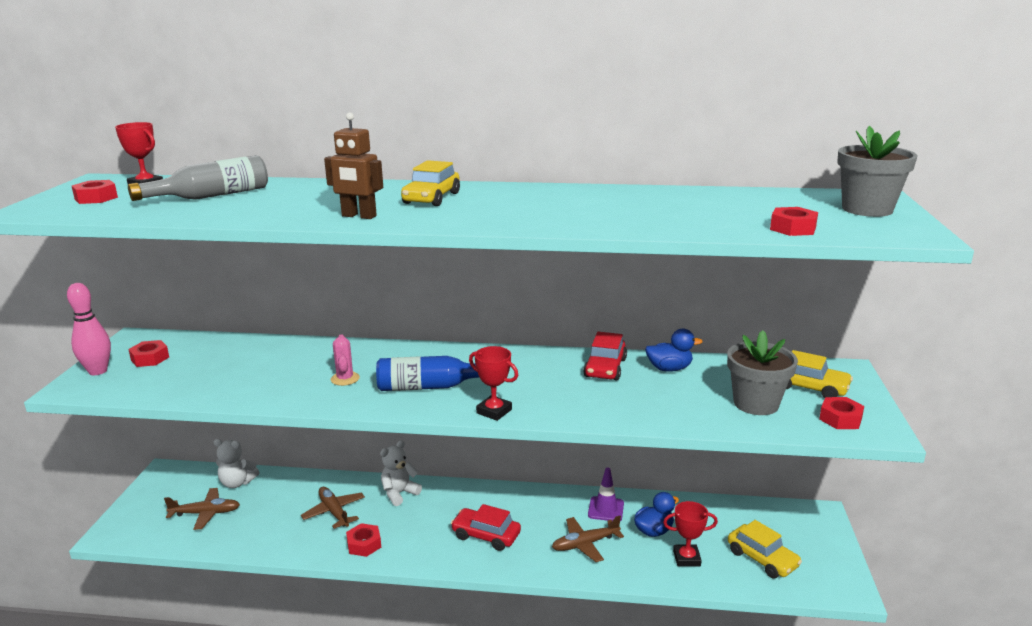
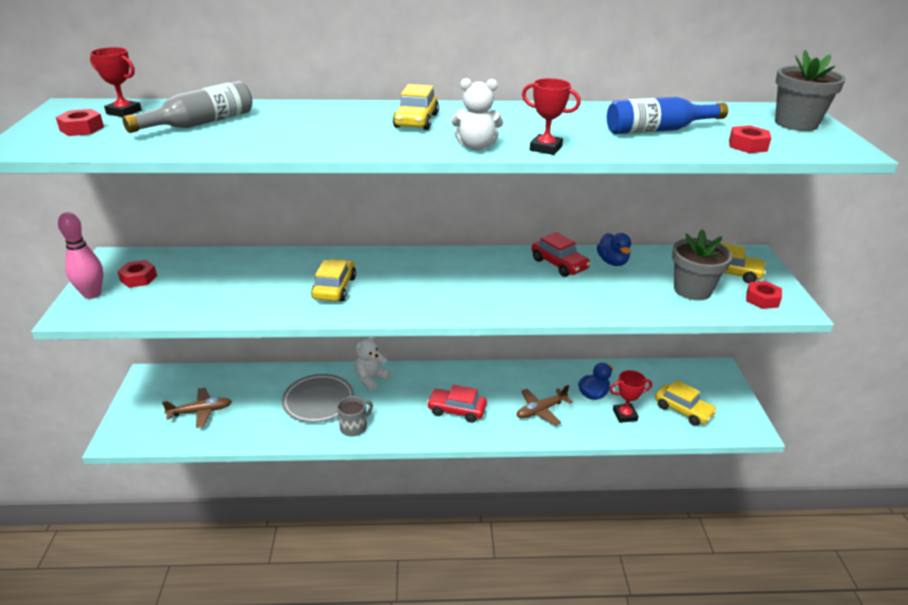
camera: 10 degrees left, 10 degrees up
white teddy bear [214,439,259,488] -> white teddy bear moved to [451,78,503,150]
brown plane [301,487,365,529] -> grey plate [282,374,354,423]
brown robot [324,112,383,219] -> none
pink cactus [331,334,360,386] -> yellow car [311,259,356,301]
red nut [346,523,381,557] -> grey mug [337,396,373,437]
blue bottle [376,356,480,391] -> blue bottle moved to [607,97,728,134]
red trophy [469,346,518,421] -> red trophy moved to [522,78,581,155]
red car [583,332,627,380] -> red car turned 45 degrees counterclockwise [532,232,591,277]
purple traffic cone [588,468,624,521] -> none
blue duck [645,329,702,372] -> blue duck turned 90 degrees clockwise [597,233,631,266]

